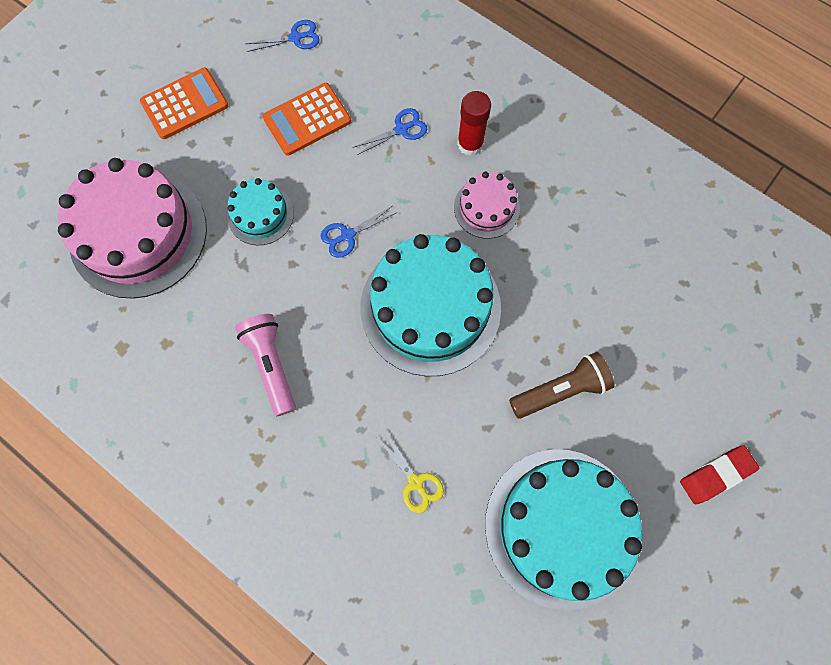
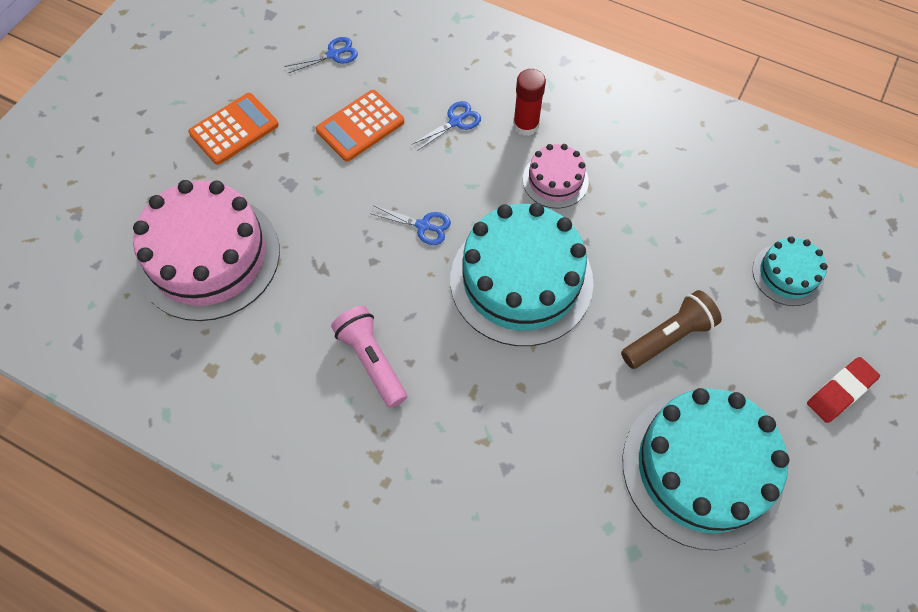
camera: 10 degrees left, 10 degrees down
turquoise cake [227,178,294,245] -> turquoise cake moved to [753,237,828,306]
blue scissors [321,206,398,258] -> blue scissors turned 120 degrees counterclockwise [370,205,451,245]
yellow scissors [378,430,444,513] -> none

